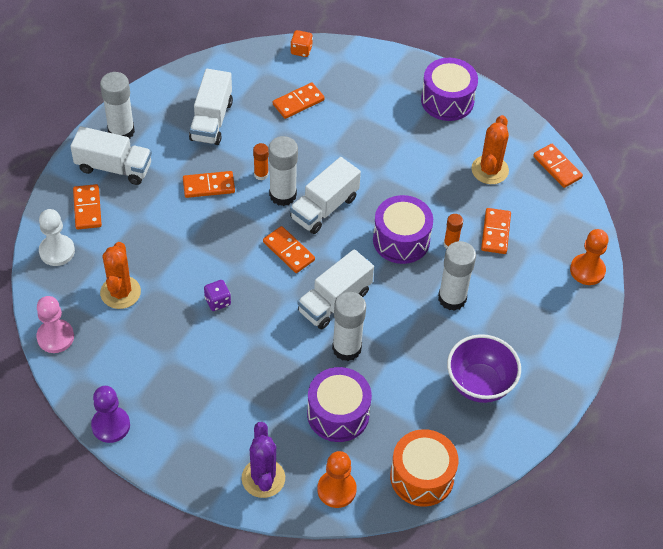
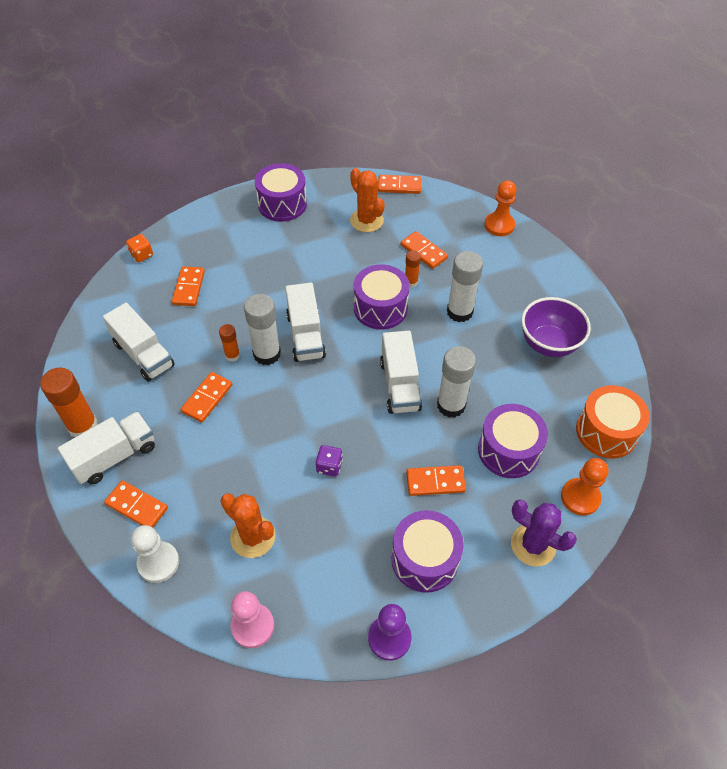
camera: 50 degrees left, 0 degrees up
white glue stick [100,72,135,139] -> orange glue stick [40,367,98,437]
orange domino [263,226,315,273] -> orange domino moved to [406,465,466,496]
none -> purple drum [391,510,464,593]

